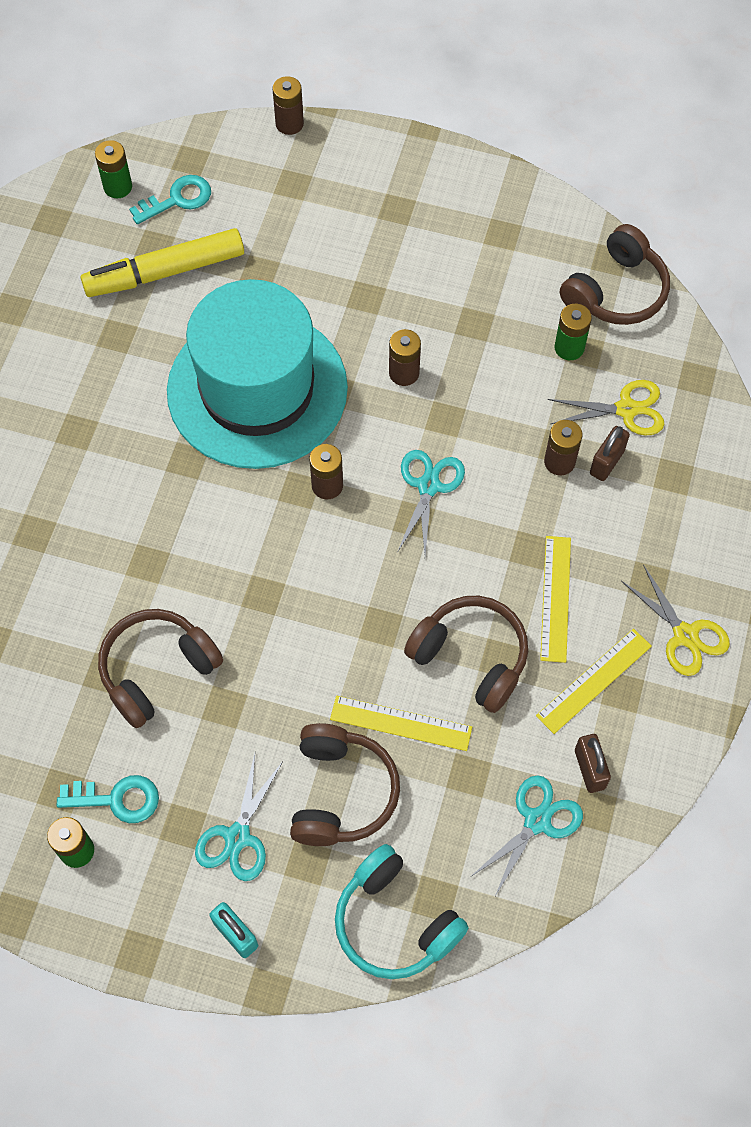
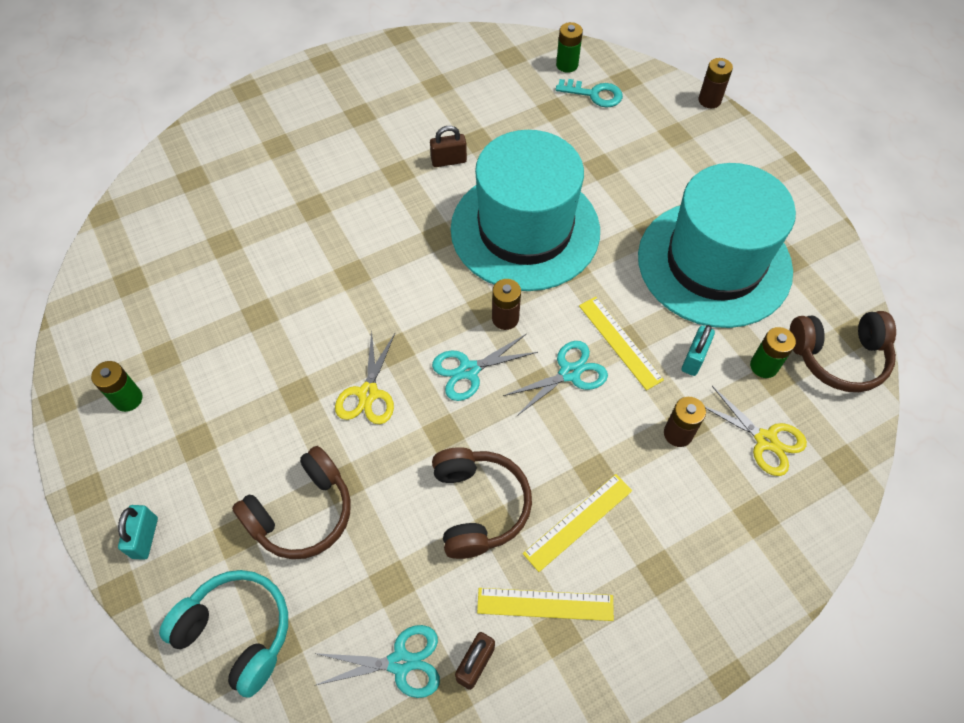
camera: 45 degrees right, 5 degrees down
turquoise key [57,775,159,823] -> none
yellow marker [81,228,244,297] -> none
brown headphones [98,609,223,728] -> none
turquoise scissors [195,754,283,881] -> turquoise scissors moved to [432,334,538,401]
yellow ruler [330,696,472,751] -> yellow ruler moved to [579,297,664,390]
turquoise headphones [335,844,469,979] -> turquoise headphones turned 120 degrees clockwise [159,570,288,698]
brown battery [389,329,421,386] -> none
brown padlock [590,426,630,481] -> brown padlock moved to [430,126,467,167]
yellow scissors [621,564,730,676] -> yellow scissors moved to [335,331,395,424]
none -> turquoise hat [638,163,796,328]
none -> turquoise padlock [682,325,715,376]

